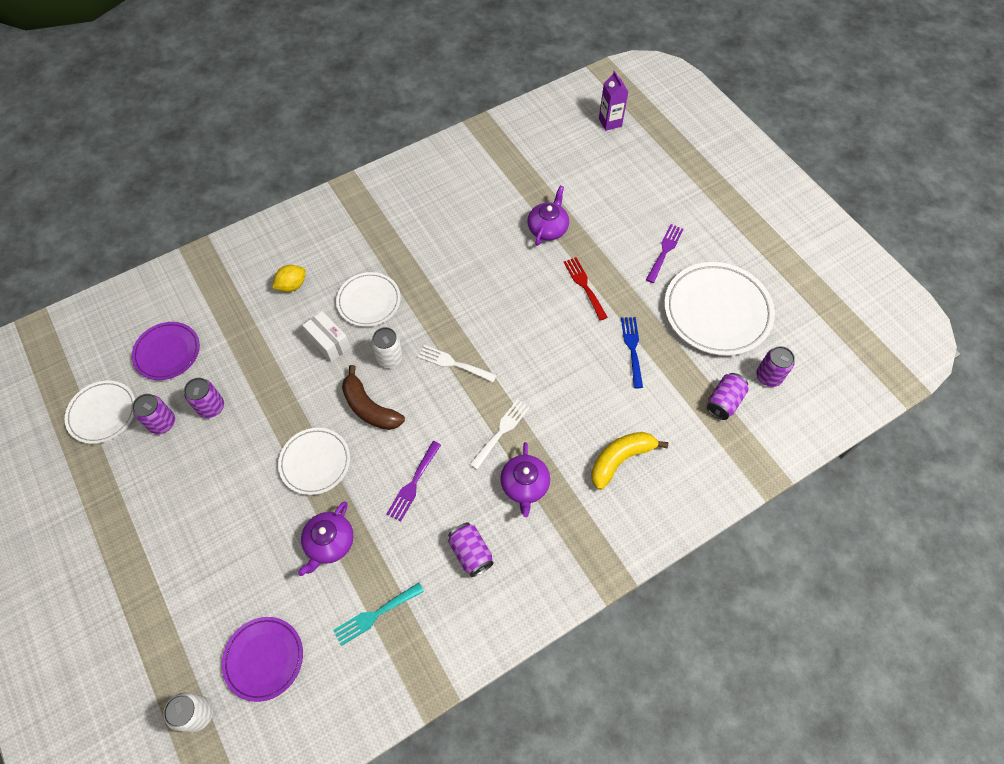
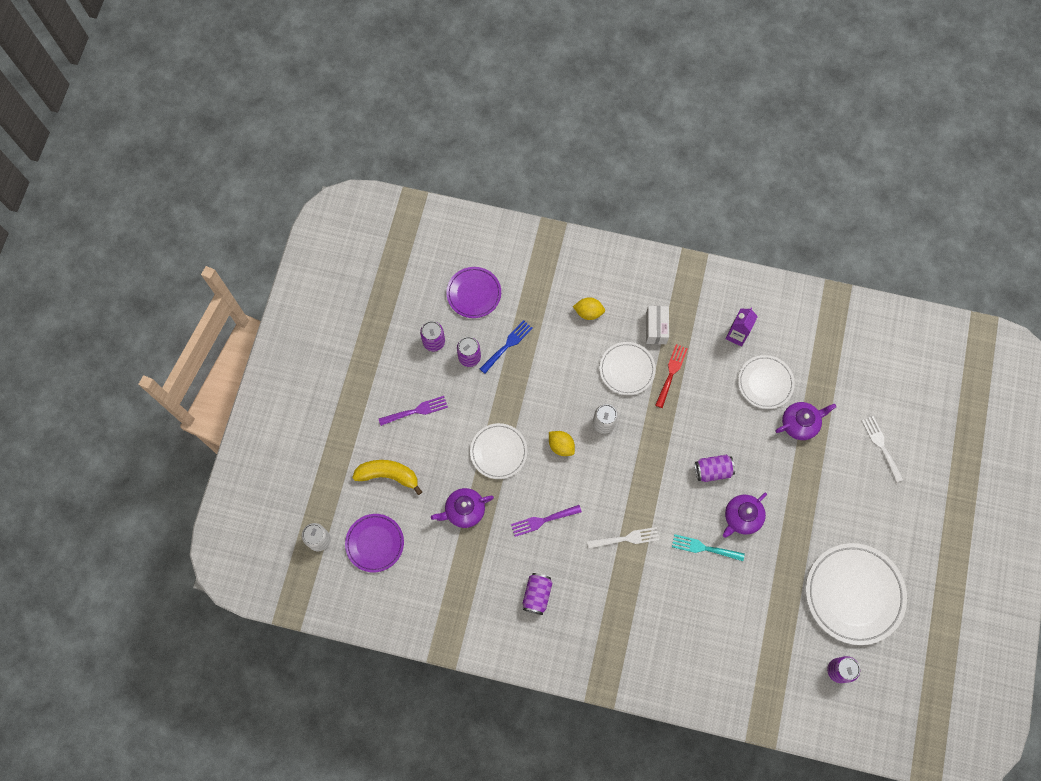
camera: 45 degrees right, 10 degrees up
white plate [65,380,135,444] -> white plate moved to [738,355,795,409]
white box [302,311,351,362] -> white box moved to [646,306,669,344]
turquoise fork [333,583,424,646] -> turquoise fork moved to [672,534,745,561]
brown banana [342,365,405,430] -> yellow lemon [549,431,575,456]
white fork [418,345,497,382] -> white fork moved to [862,416,904,483]
purple teapot [500,442,550,517] -> purple teapot moved to [723,493,767,538]
red fork [564,257,608,321] -> red fork moved to [655,344,688,408]
yellow banana [591,432,668,490] -> yellow banana moved to [352,460,422,495]
purple carton [599,71,628,131] -> purple carton moved to [726,308,758,347]
blue fork [621,317,643,388] -> blue fork moved to [480,320,533,374]
purple fork [646,224,684,283] -> purple fork moved to [379,396,448,426]
purple can [706,373,749,420] -> purple can moved to [695,455,735,482]

